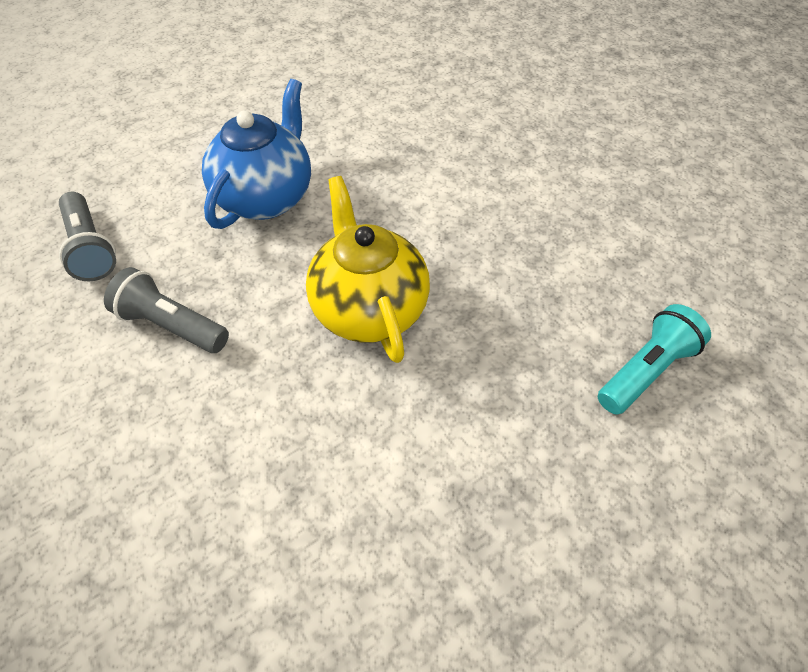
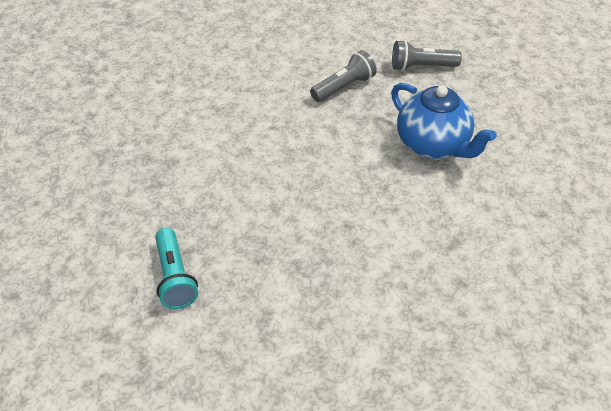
camera: 115 degrees right, 5 degrees down
yellow teapot [306,176,430,363] -> none

